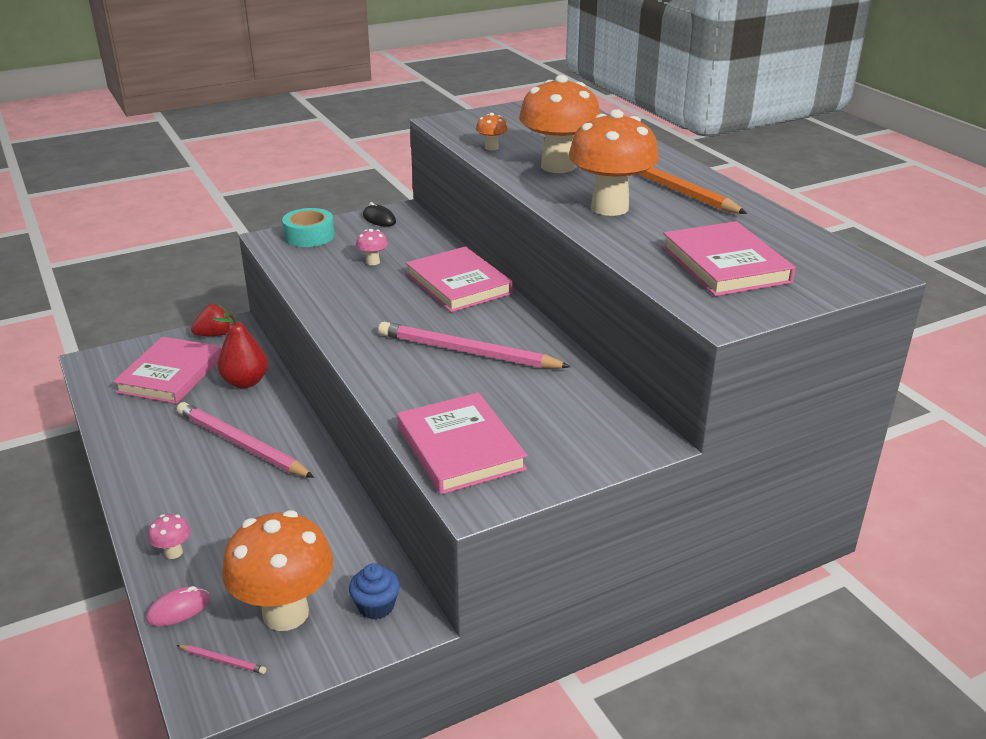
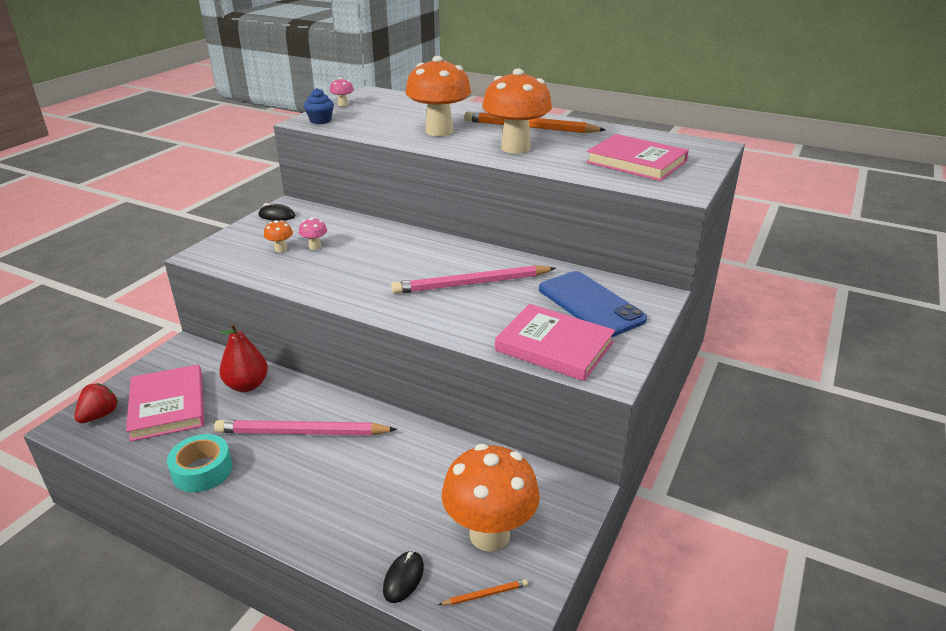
camera: 35 degrees left, 0 degrees up
pink mouse [146,586,210,626] -> black mouse [383,551,424,603]
pink mushroom [148,514,191,559] -> pink mushroom moved to [330,77,354,107]
pink pencil [177,645,266,674] -> orange pencil [438,579,528,605]
red strawberry [191,304,231,336] -> red strawberry moved to [74,383,118,423]
turquoise tape [282,208,334,247] -> turquoise tape moved to [167,434,232,492]
blue cupcake [349,563,400,620] -> blue cupcake moved to [304,88,334,124]
pink book [406,246,513,312] -> none
orange mushroom [476,113,508,151] -> orange mushroom moved to [264,220,293,253]
none -> blue phone [539,271,647,337]

